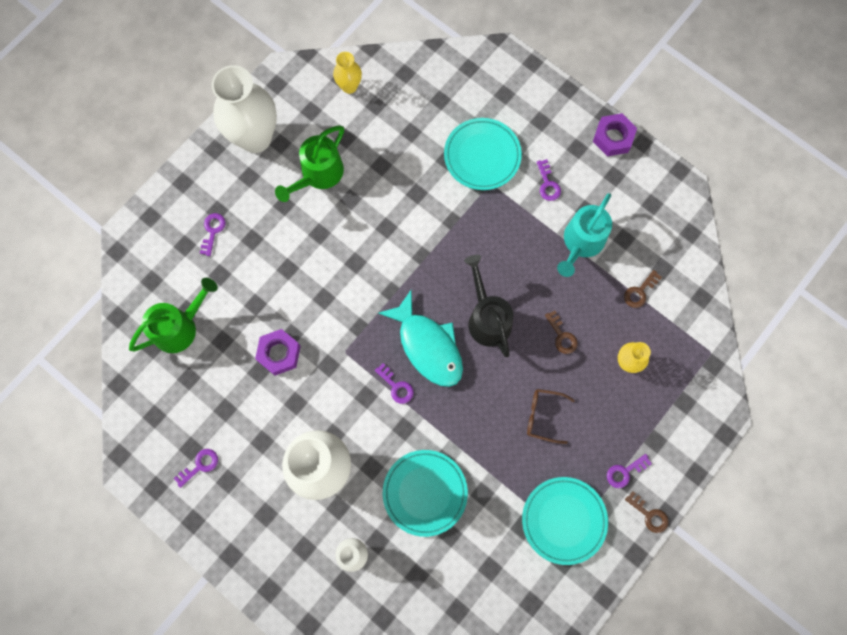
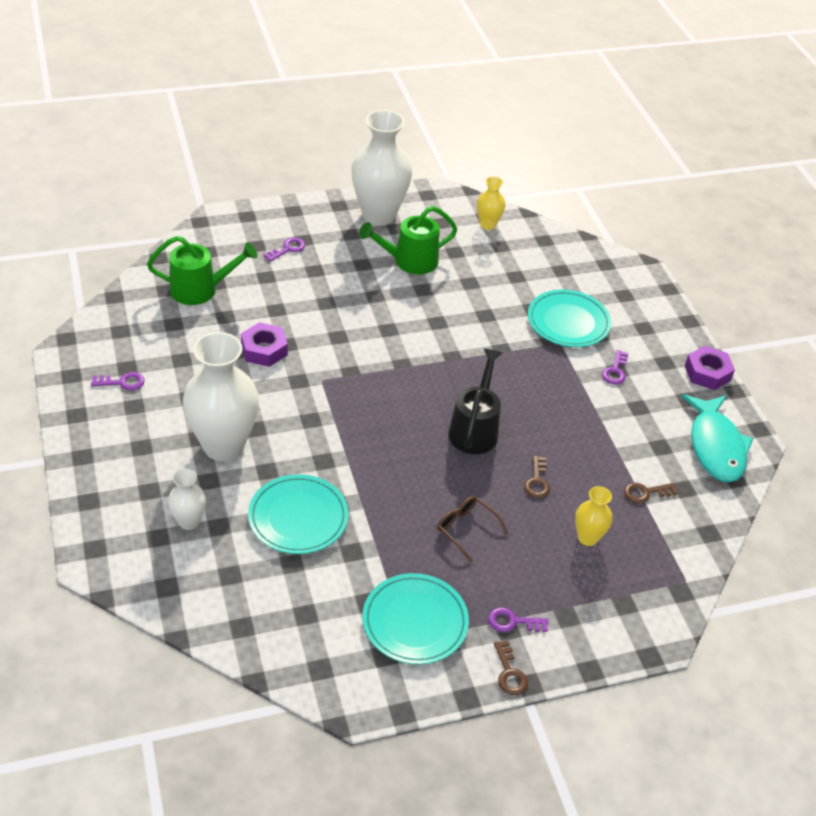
camera: 30 degrees right, 30 degrees down
purple key [375,363,414,404] -> none
turquoise fish [378,290,463,387] -> turquoise fish moved to [681,394,754,482]
turquoise watering can [557,193,612,277] -> none

